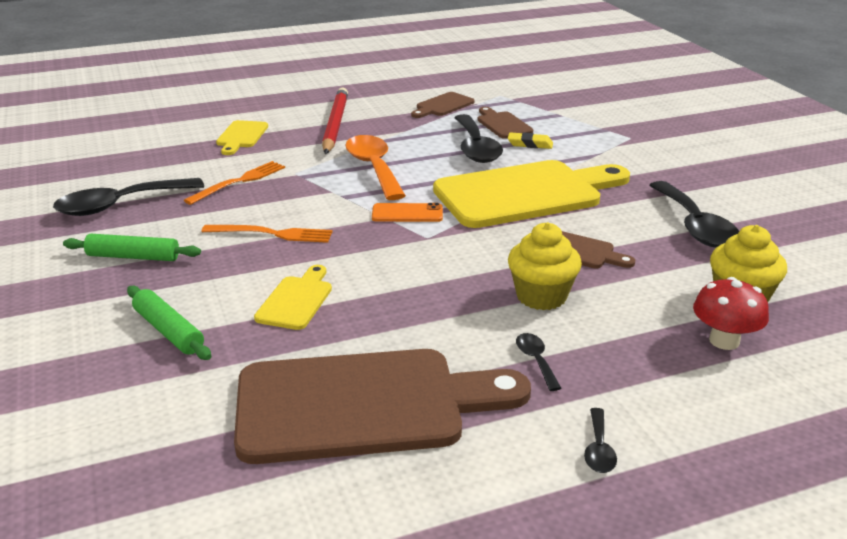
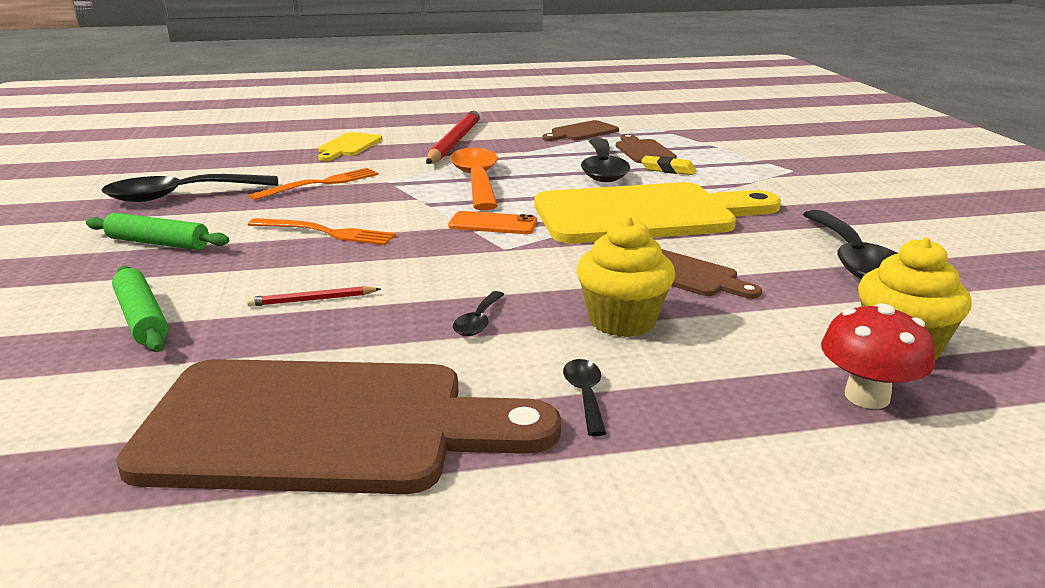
camera: 10 degrees right, 5 degrees down
yellow cutting board [254,265,332,330] -> red pencil [247,286,381,306]
black spoon [584,408,617,473] -> black spoon moved to [453,291,505,336]

